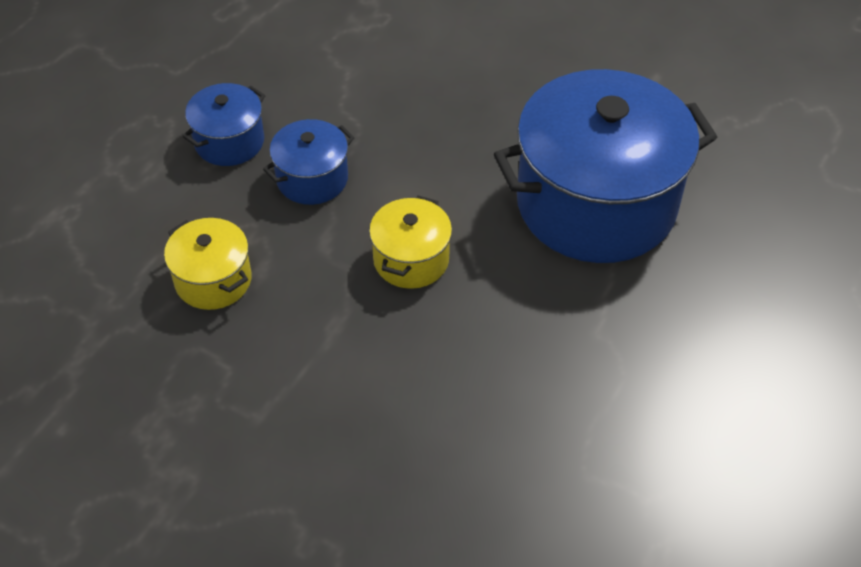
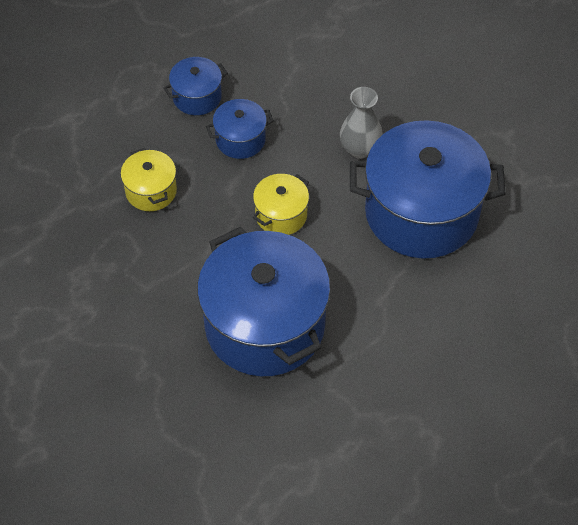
camera: 20 degrees right, 5 degrees up
none -> blue pot [197,227,331,376]
none -> grey vase [340,87,383,159]

